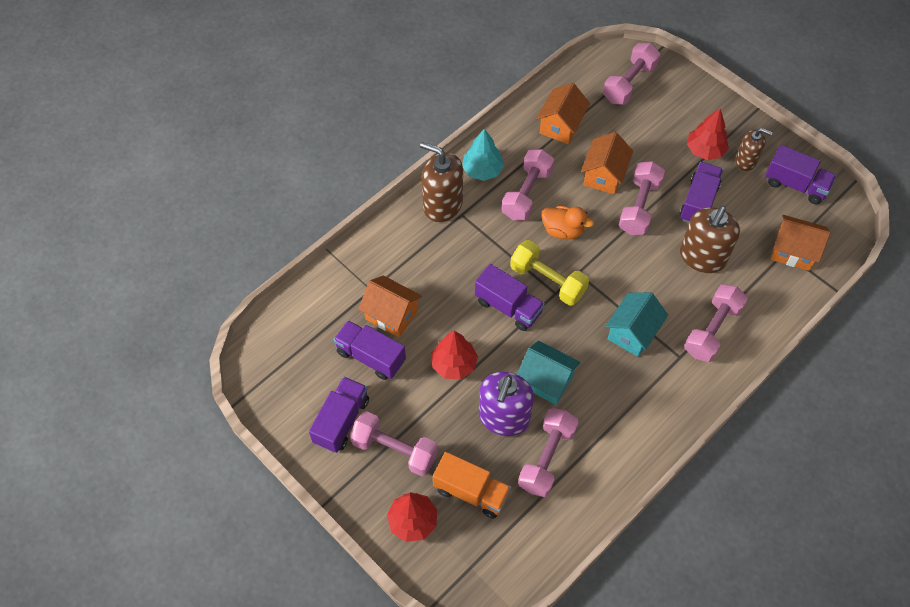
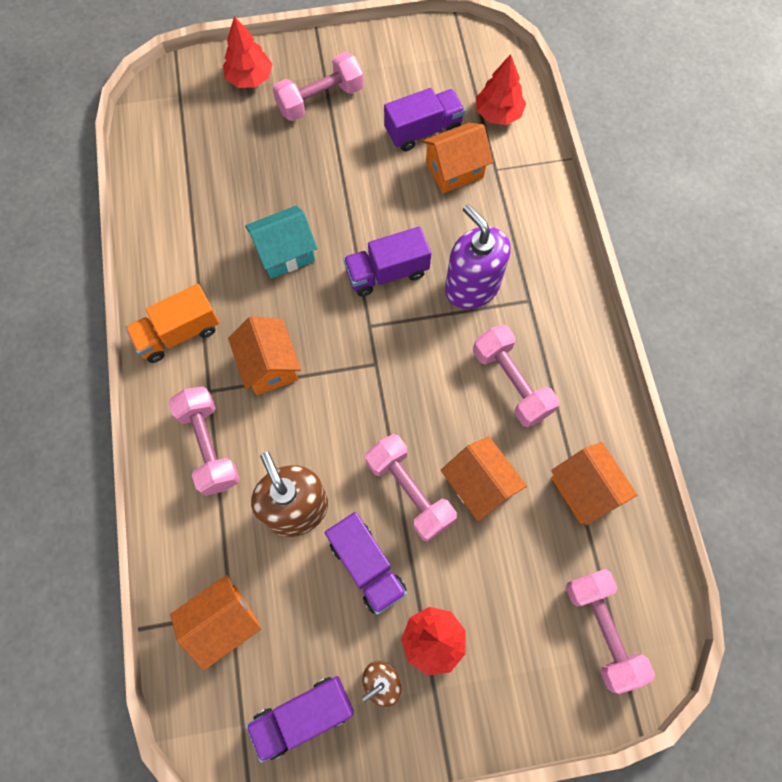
camera: 125 degrees right, 10 degrees up
purple truck [309,377,369,453] -> none
brown soap dispenser [420,142,463,222] -> none
red tree [431,331,478,380] -> red tree moved to [476,54,526,125]
orange truck [433,452,512,519] -> orange truck moved to [125,284,219,363]
turquoise tree [462,129,504,181] -> none
purple soap dispenser [479,372,534,436] -> purple soap dispenser moved to [445,204,510,309]
yellow dumbbell [510,240,589,306] -> none
pink dumbbell [518,408,579,497] -> none
orange duck [541,206,594,239] -> none
turquoise house [605,292,668,357] -> orange house [228,316,301,395]

